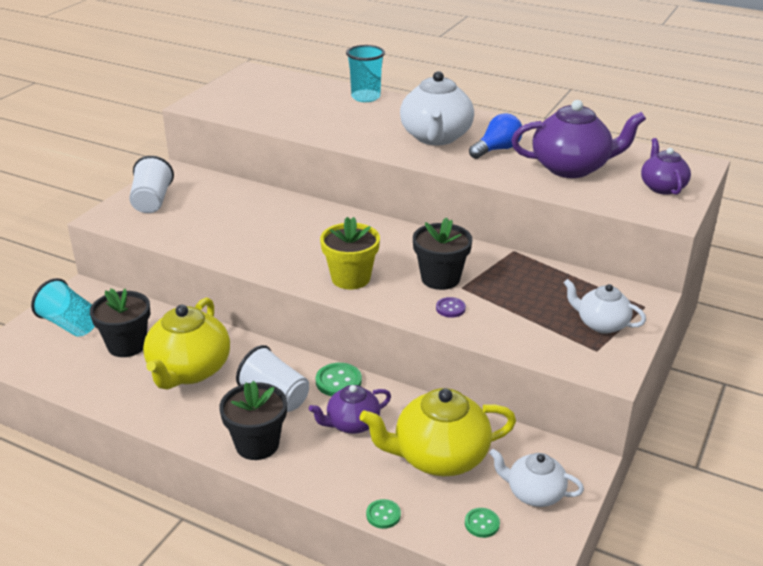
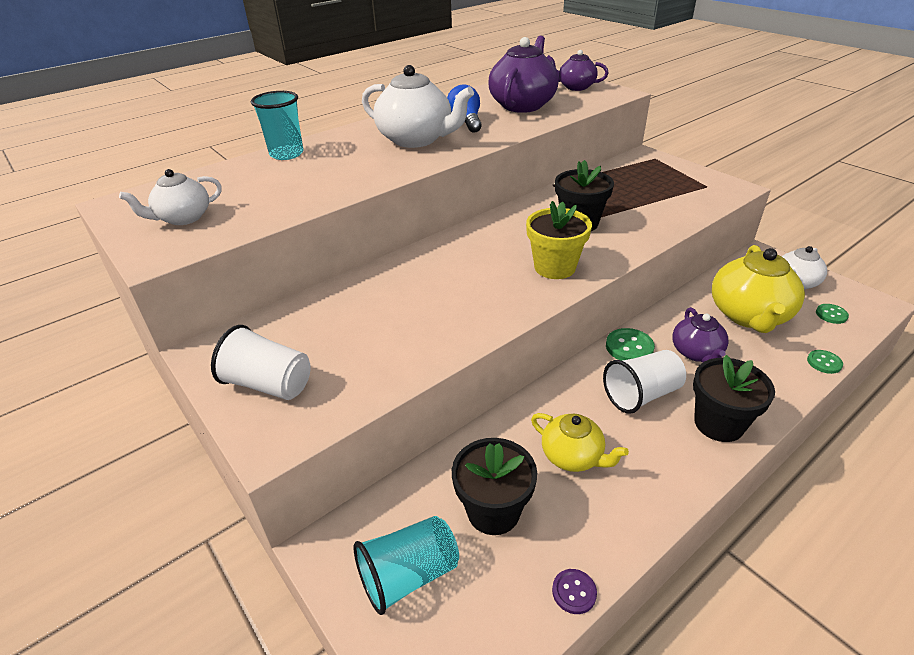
camera: 65 degrees left, 5 degrees up
yellow teapot [143,298,230,390] -> yellow teapot [531,413,629,472], size x0.59
purple button [436,297,466,318] -> purple button moved to [552,569,597,614]
white teapot [564,279,646,334] -> white teapot moved to [119,169,222,225]

